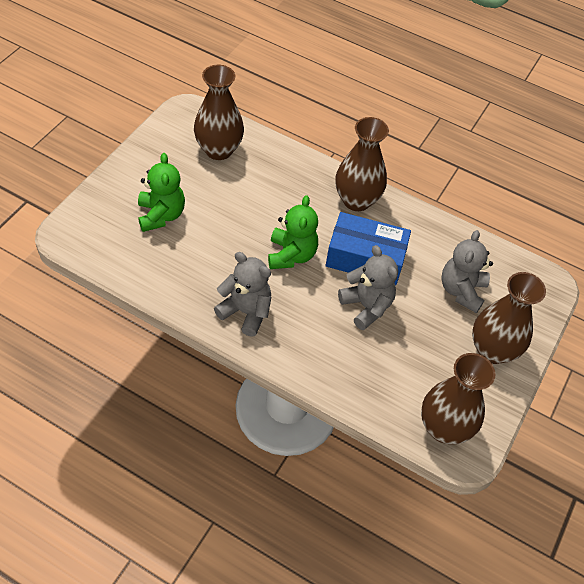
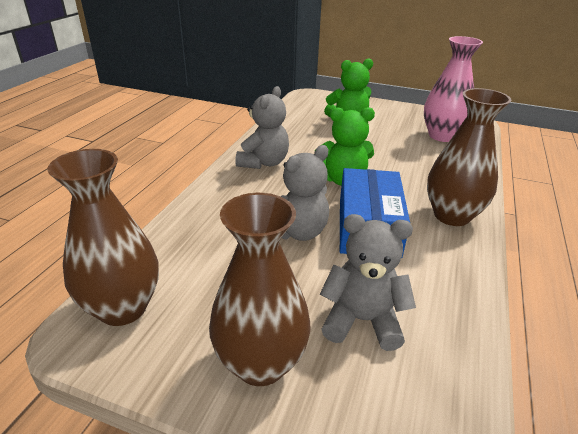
camera: 85 degrees right, 20 degrees down
brown vase [194,65,244,160] -> pink vase [424,36,483,142]

